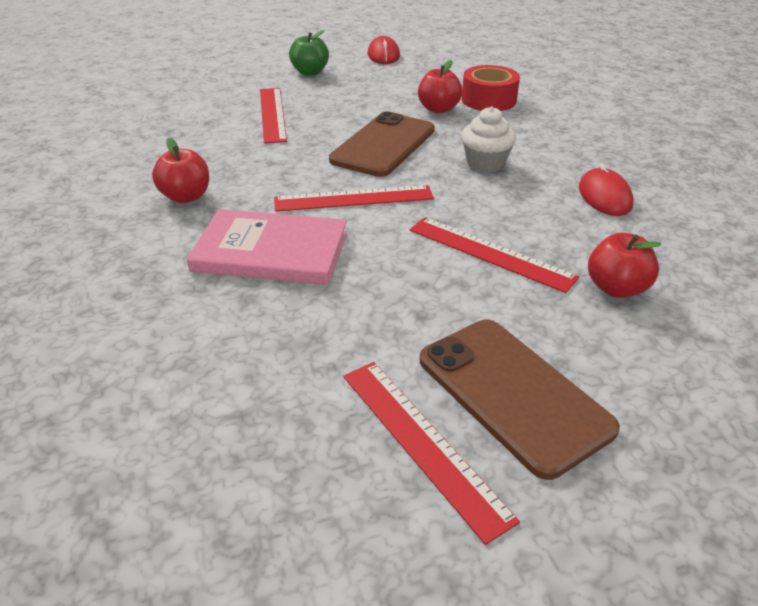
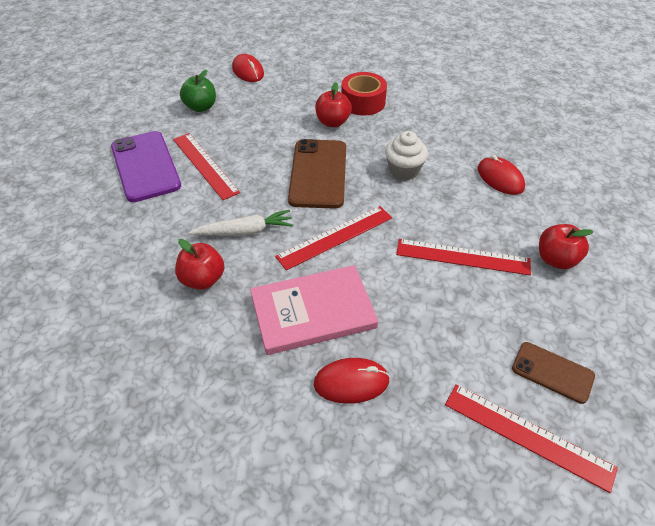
camera: 25 degrees left, 10 degrees up
brown phone [420,320,620,480] -> brown phone [512,342,595,404], size x0.56
none -> purple phone [111,131,181,202]
none -> white carrot [189,210,293,235]
none -> red mouse [314,358,390,404]

